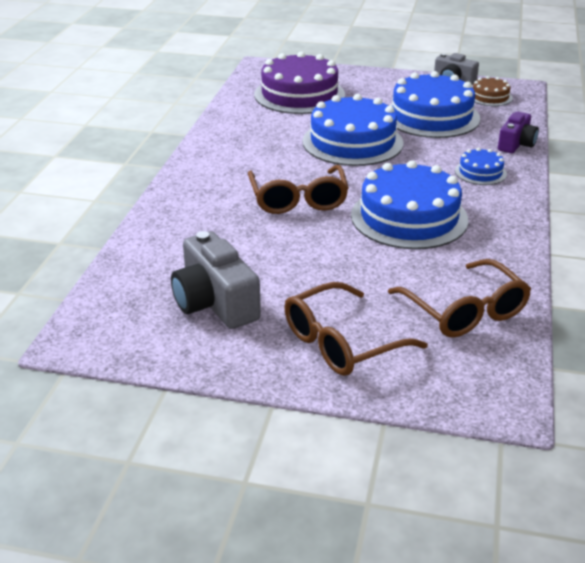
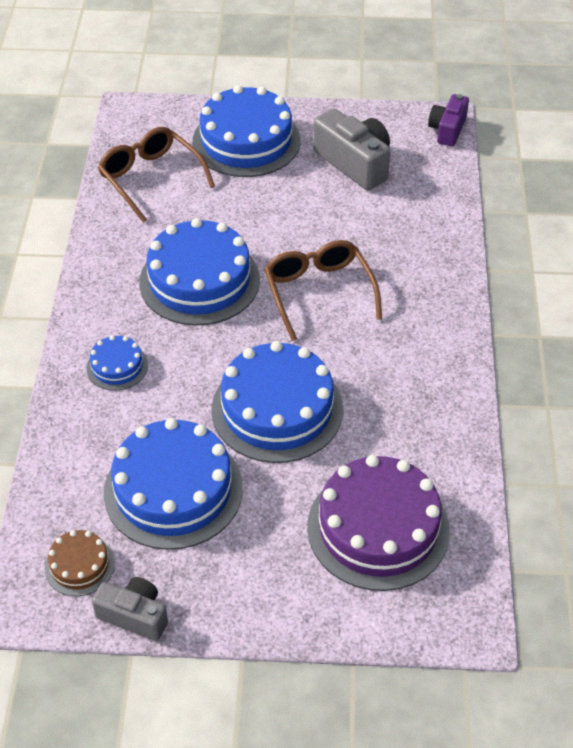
camera: 170 degrees right, 15 degrees up
brown glasses [284,282,428,376] -> blue cake [192,85,301,177]
purple camera [498,111,539,153] -> purple camera moved to [428,94,469,146]

